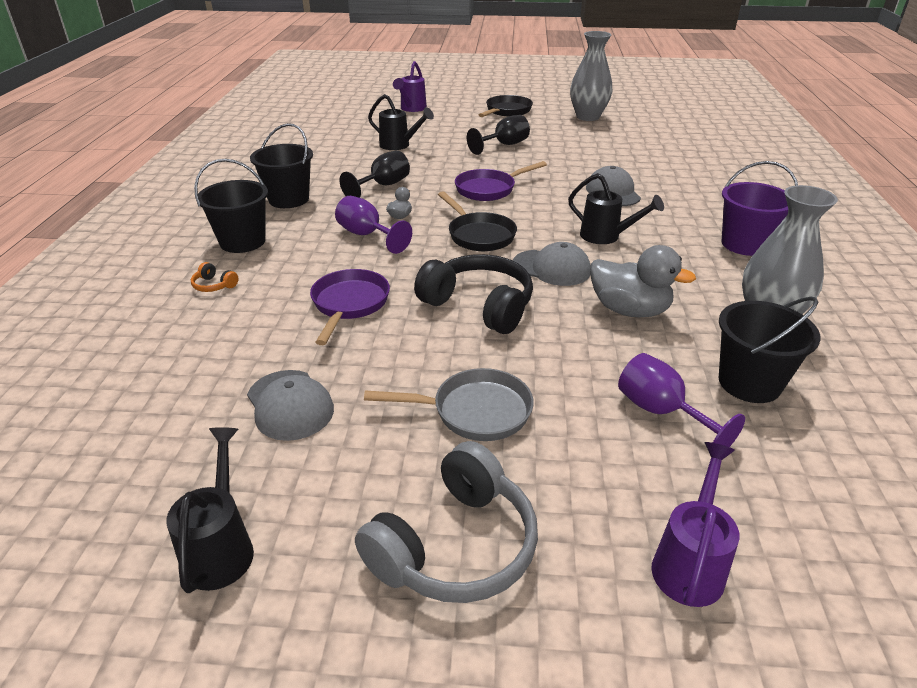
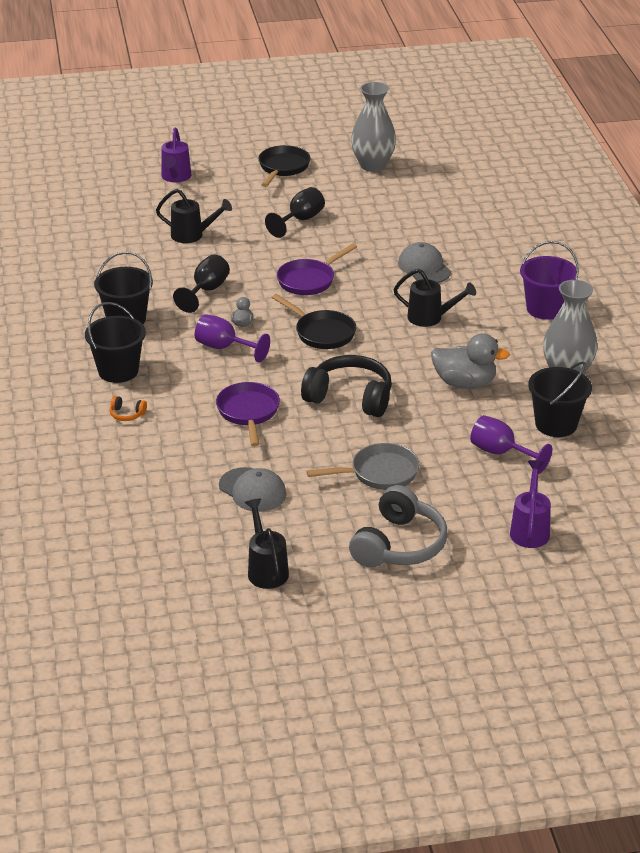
camera: 15 degrees left, 0 degrees up
grey cap [513,242,591,286] -> none

